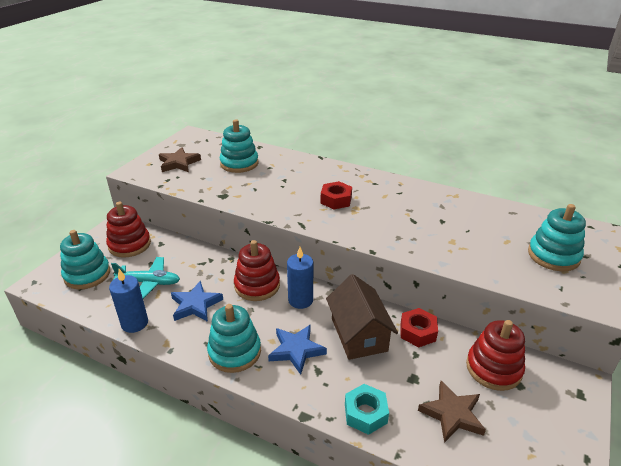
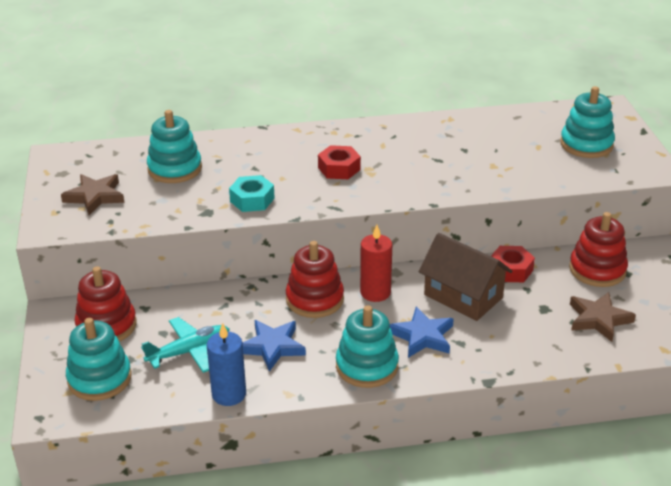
camera: 35 degrees left, 0 degrees up
blue candle [287,247,313,309] -> red candle [360,225,392,302]
turquoise nut [345,384,389,435] -> turquoise nut moved to [229,175,275,212]

